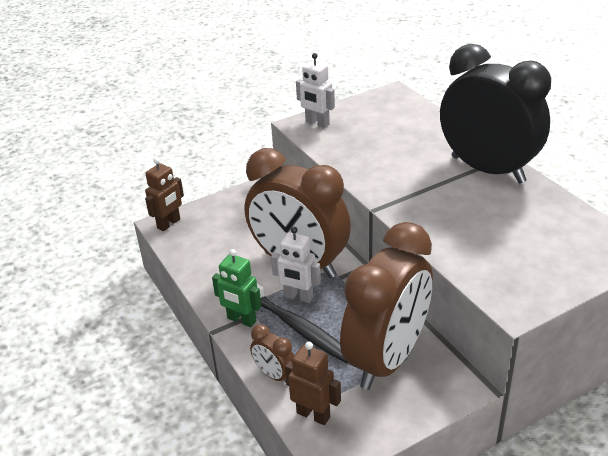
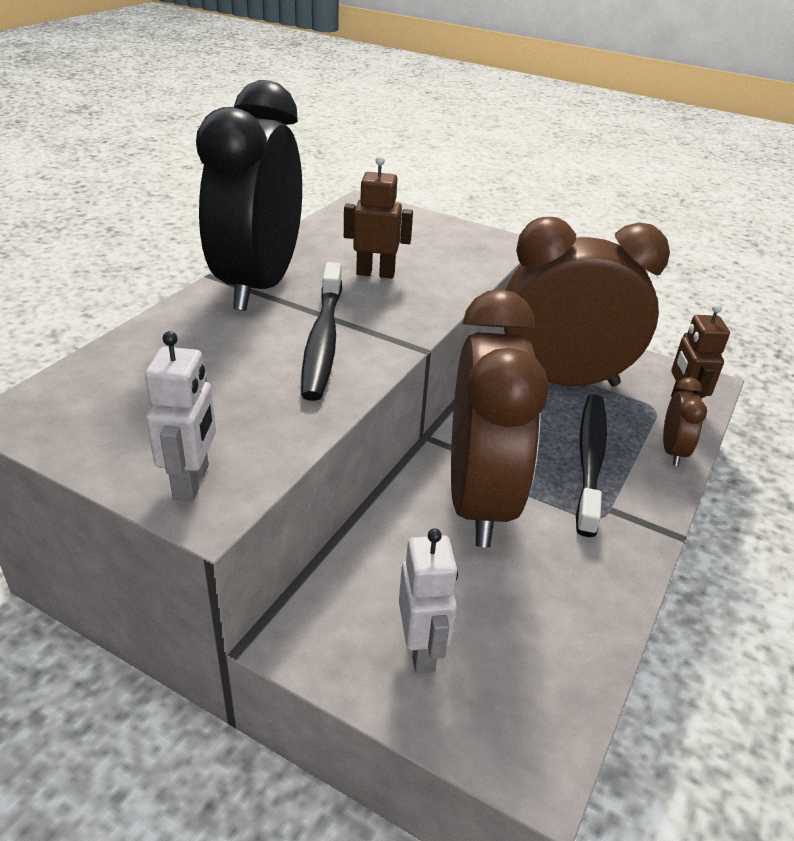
camera: 125 degrees left, 0 degrees up
brown robot [145,158,184,231] -> brown robot moved to [344,156,413,278]
green robot [212,249,261,327] -> none
white robot [271,227,321,303] -> white robot moved to [399,528,458,673]
none -> black toothbrush [301,262,342,401]

